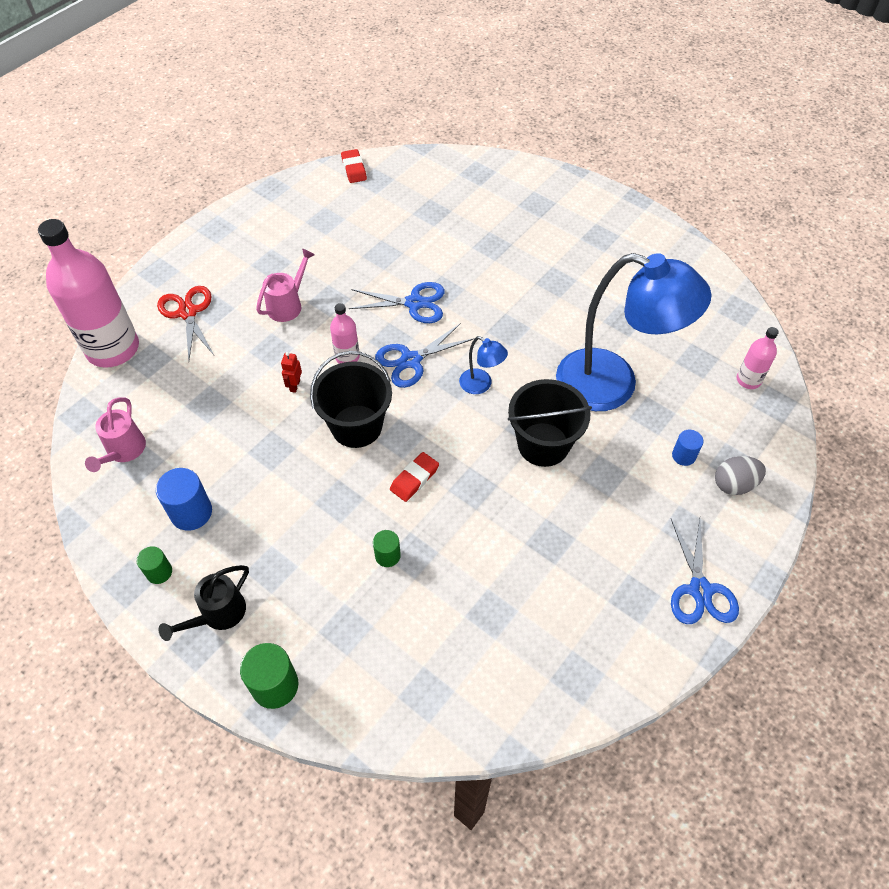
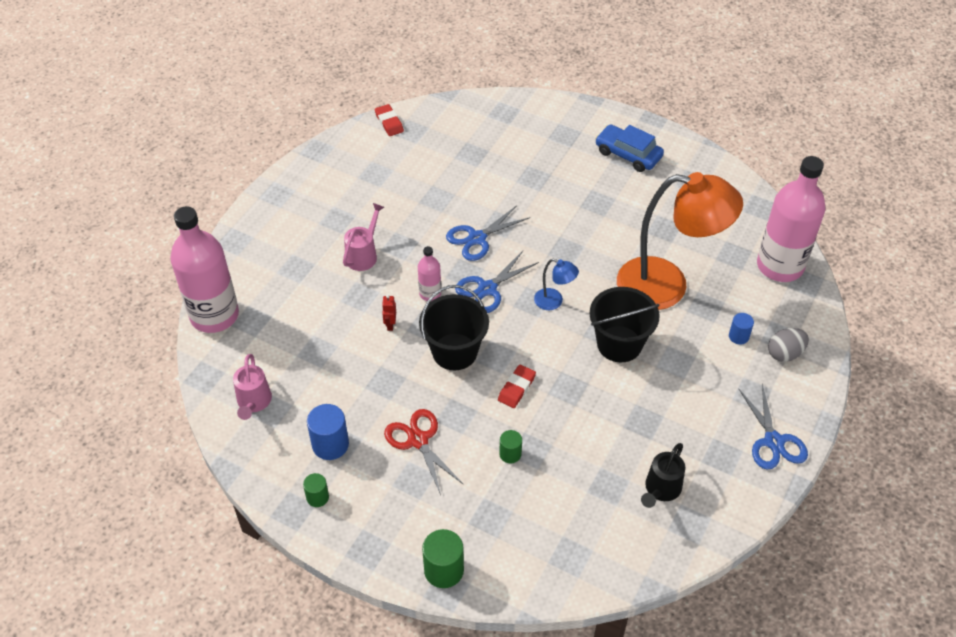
camera: 10 degrees left, 5 degrees down
red scissors [157,286,214,360] -> red scissors moved to [384,409,464,495]
black watering can [159,565,249,641] -> black watering can moved to [641,443,685,508]
blue scissors [349,282,445,323] -> blue scissors turned 150 degrees clockwise [446,205,530,261]
blue lamp [556,253,712,411] -> orange lamp [617,172,743,310]
pink bottle [737,327,779,389] -> pink bottle [757,156,826,282], size x2.19
none -> blue car [595,124,664,172]

